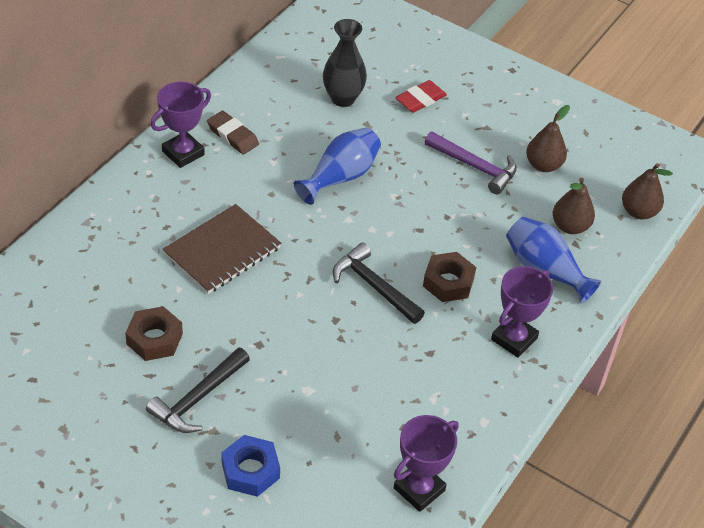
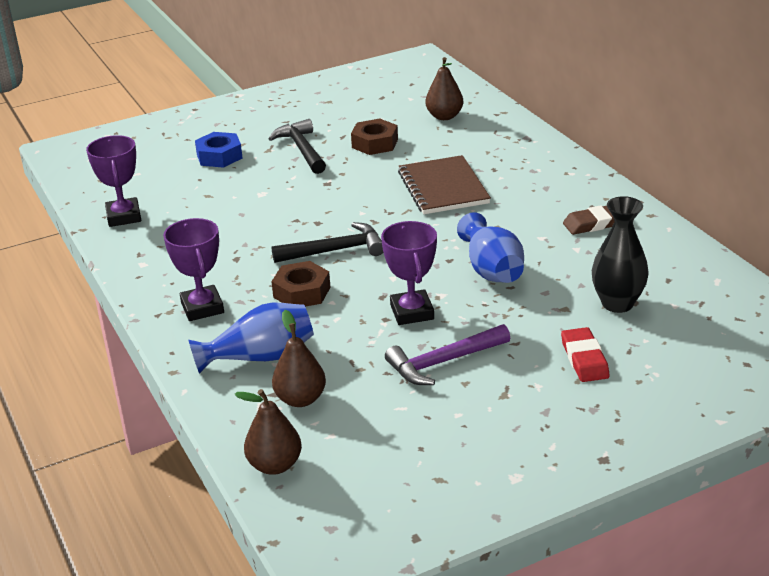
camera: 125 degrees right, 15 degrees down
purple trophy [150,82,211,168] -> purple trophy moved to [381,221,437,325]
brown pear [526,105,570,172] -> brown pear moved to [425,57,463,120]

